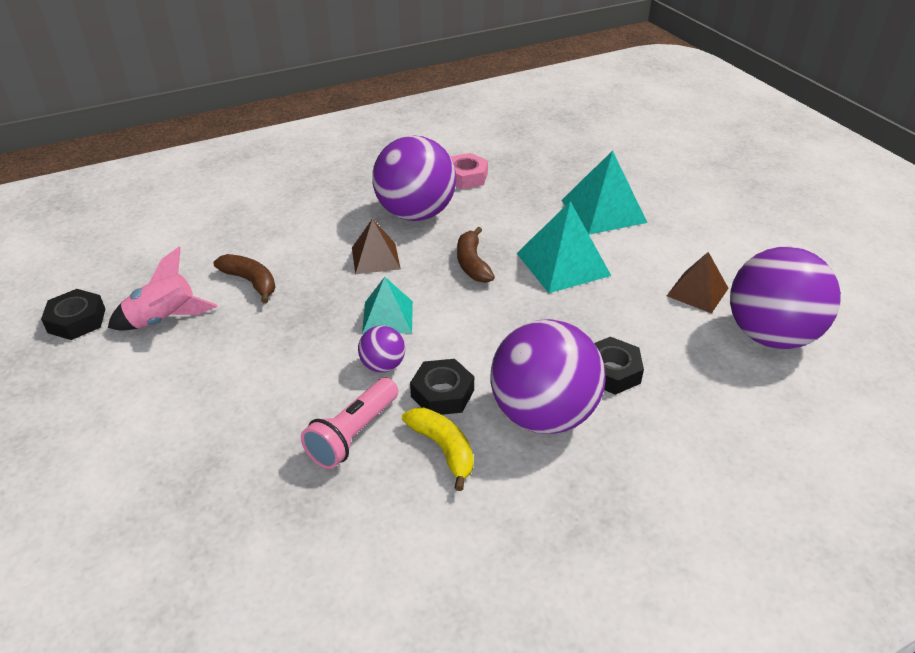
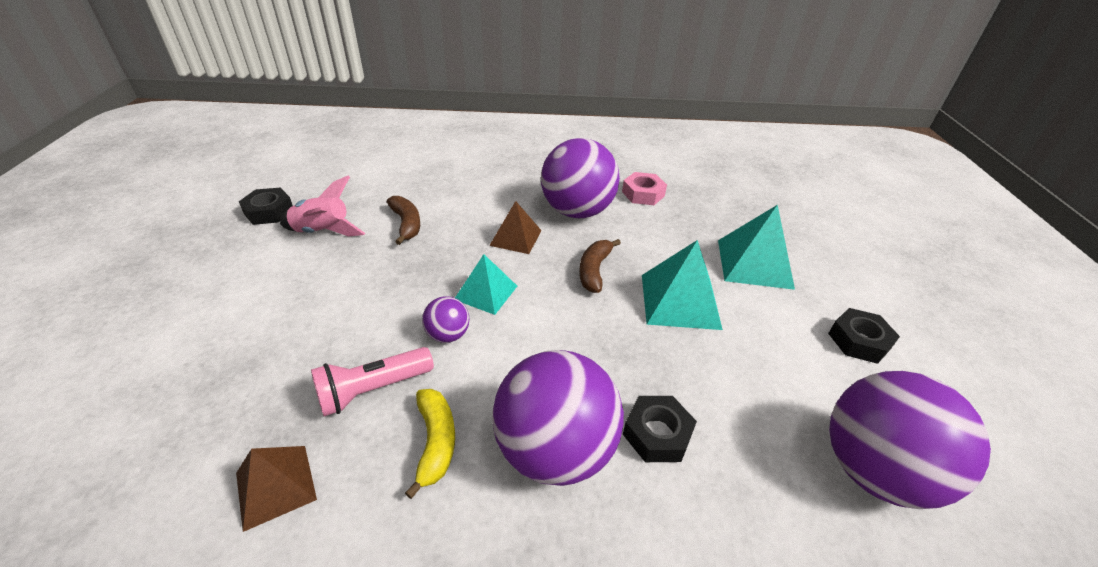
camera: 25 degrees right, 0 degrees up
black nut [410,359,474,415] -> black nut moved to [828,308,900,364]
brown pyramid [667,252,729,313] -> brown pyramid moved to [236,446,317,532]

